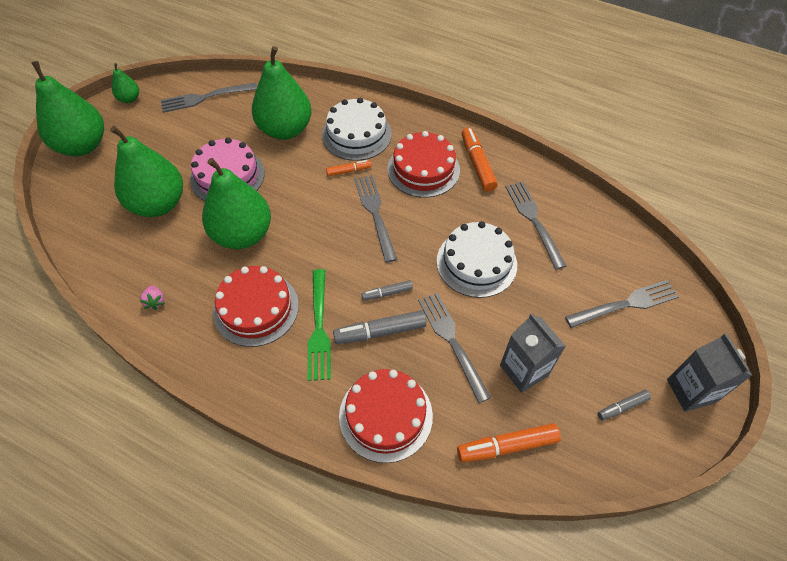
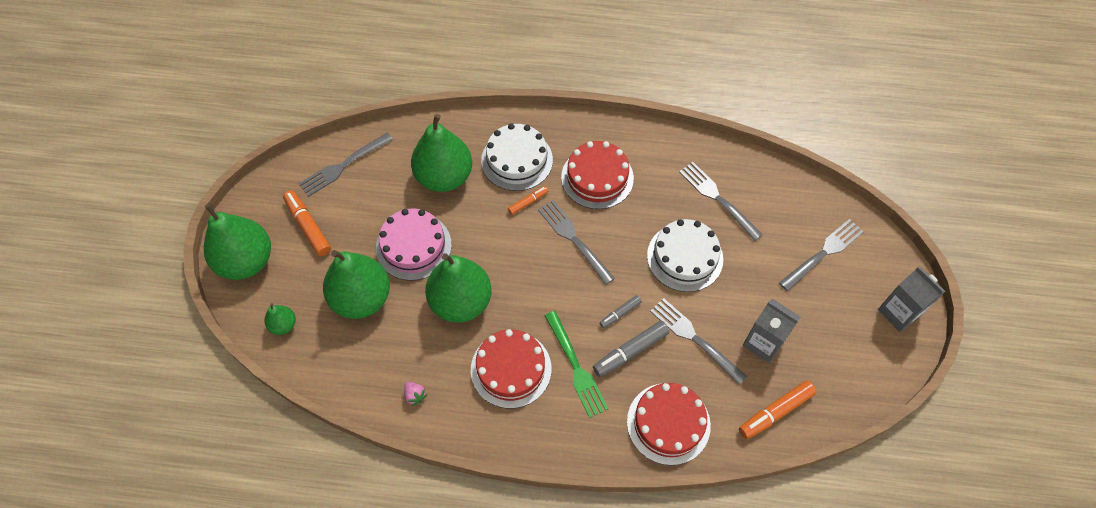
camera: 20 degrees left, 5 degrees up
green pear [112,63,139,103] -> green pear moved to [264,303,296,335]
orange marker [462,128,498,192] -> orange marker moved to [283,190,331,256]
grey marker [597,390,651,420] -> none

